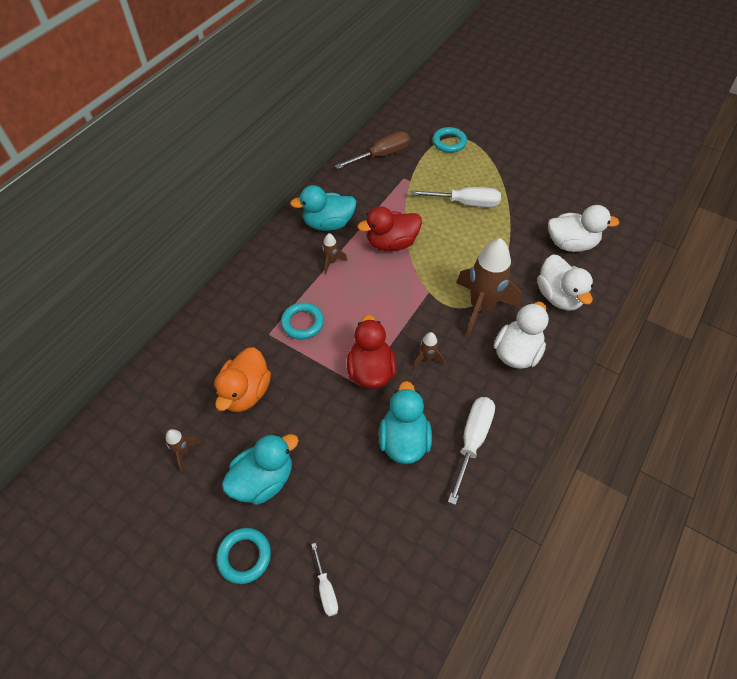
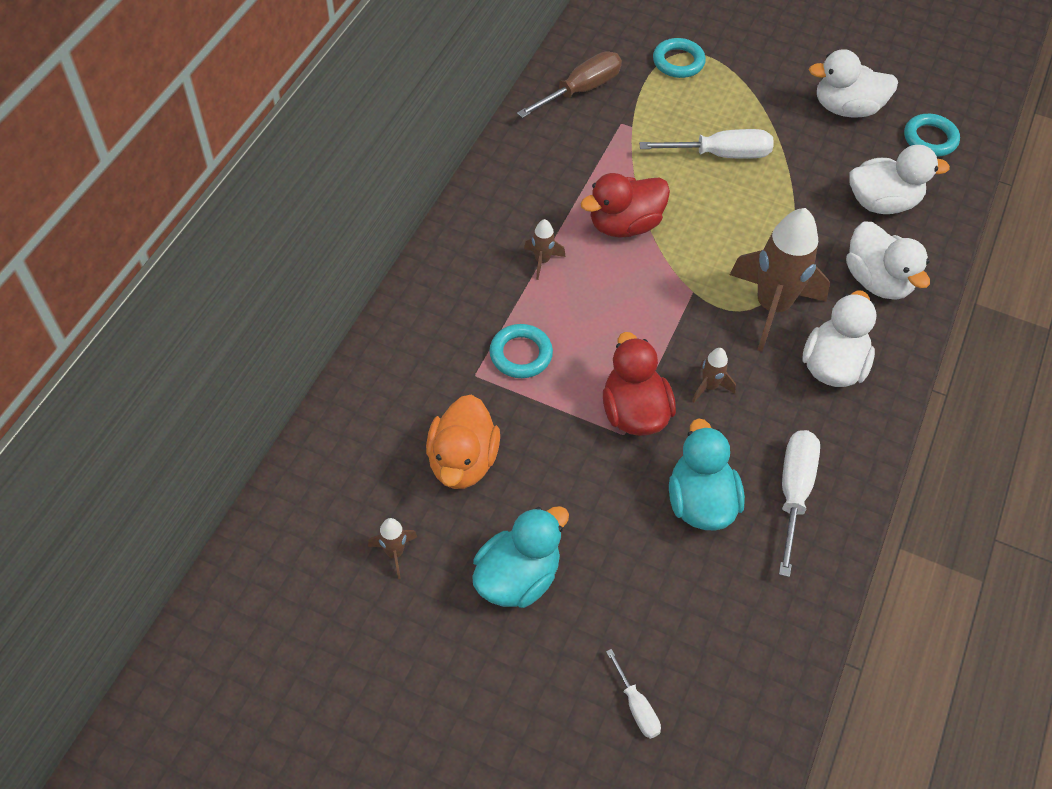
camera: 10 degrees left, 0 degrees up
turquoise ring [216,528,271,584] -> turquoise ring moved to [904,114,960,157]
turquoise duck [290,185,356,231] -> none
none -> white duck [809,49,898,118]

